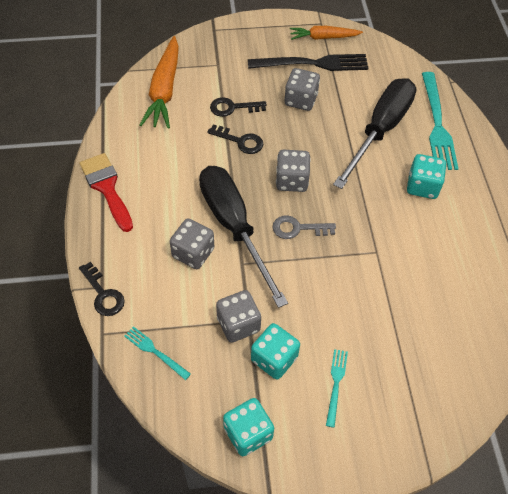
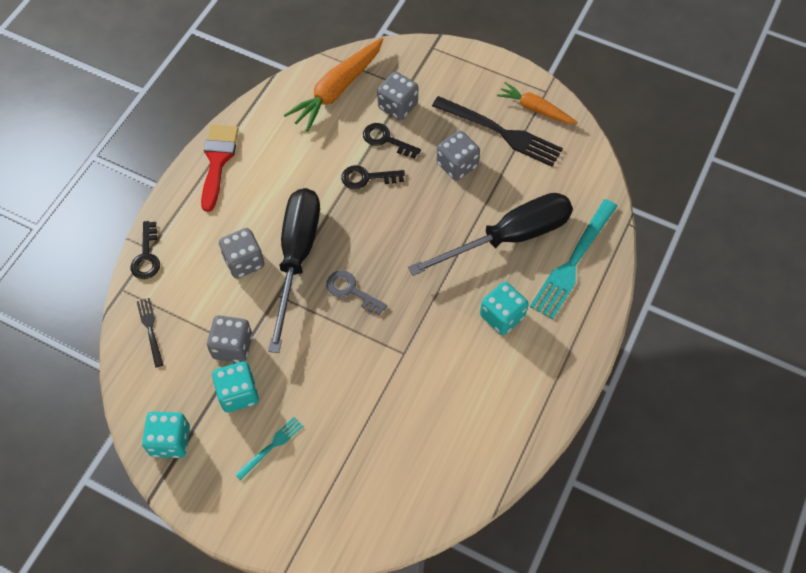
camera: 35 degrees right, 5 degrees up
turquoise fork [124,326,191,380] -> black fork [137,298,164,367]
black key [207,125,263,154] -> black key turned 120 degrees clockwise [341,165,405,189]
grey dice [276,150,311,192] -> grey dice moved to [377,72,418,120]

